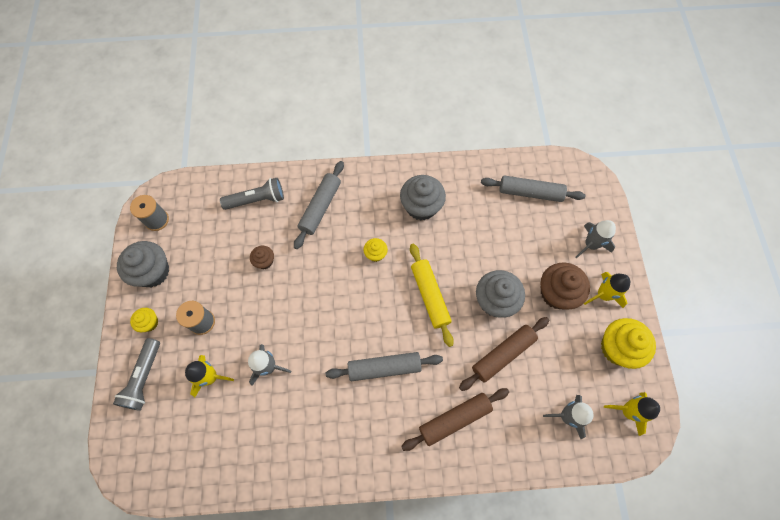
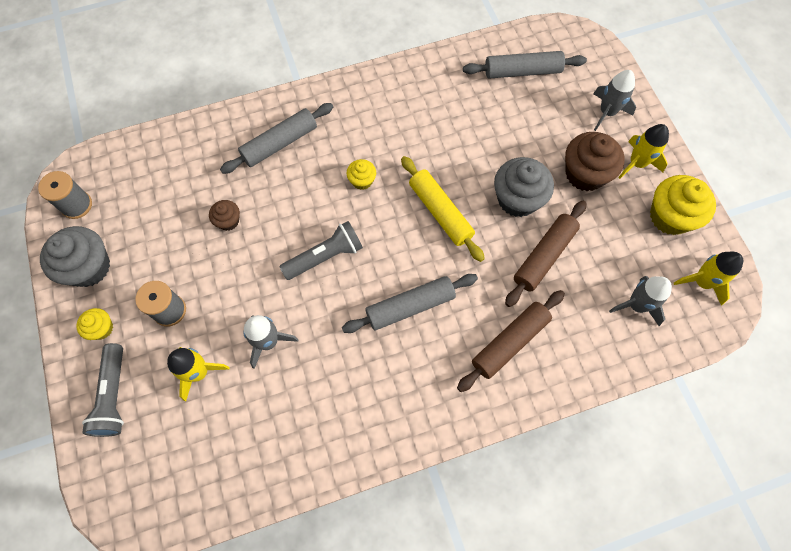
camera: 15 degrees left, 0 degrees up
grey flashlight [220,178,284,210] -> grey flashlight moved to [279,221,363,280]
grey rolling pin [294,161,344,249] -> grey rolling pin turned 45 degrees clockwise [220,103,333,174]
grey cupcake [400,175,446,221] -> none

